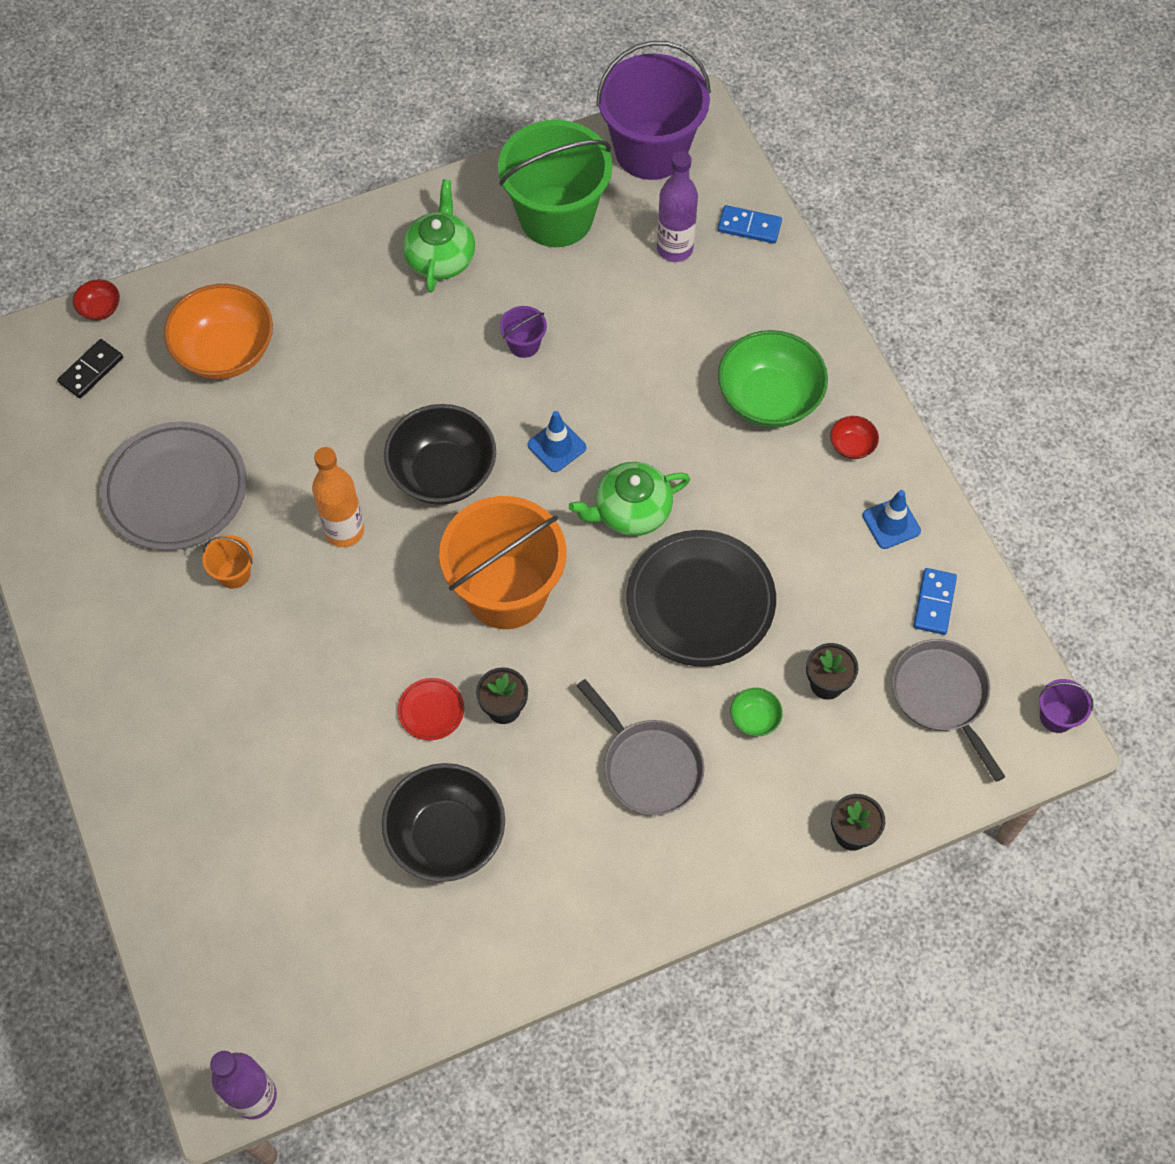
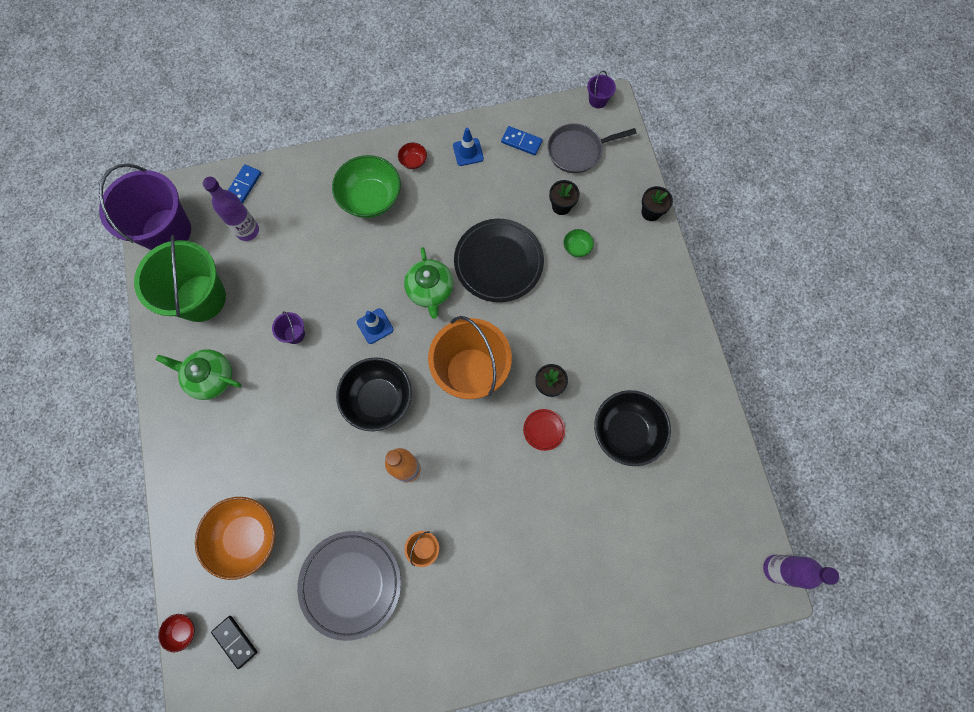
camera: 80 degrees left, 10 degrees up
grey pan [577,679,705,815] -> none

